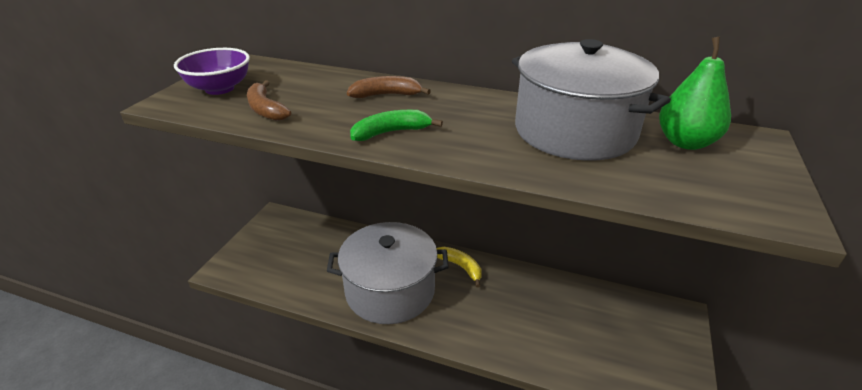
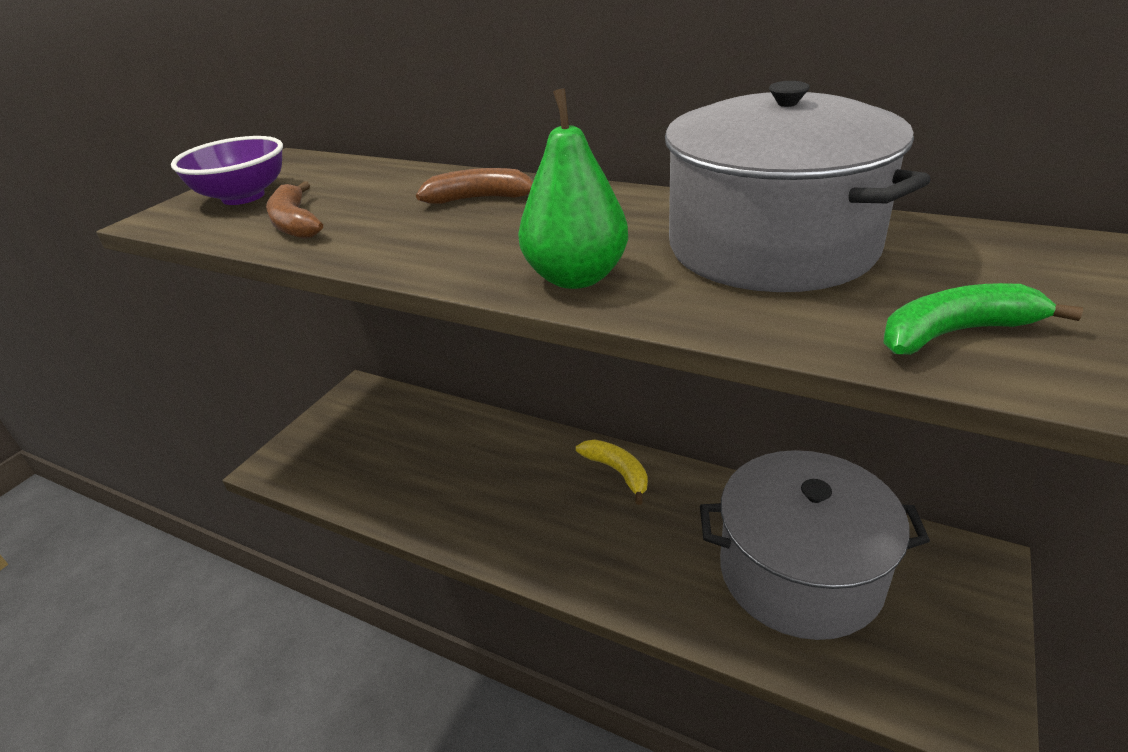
camera: 10 degrees right, 0 degrees up
grey pot [327,222,449,324] -> grey pot moved to [700,450,930,640]
green banana [350,110,443,141] -> green banana moved to [883,283,1083,355]
green pear [659,37,731,150] -> green pear moved to [518,88,628,289]

